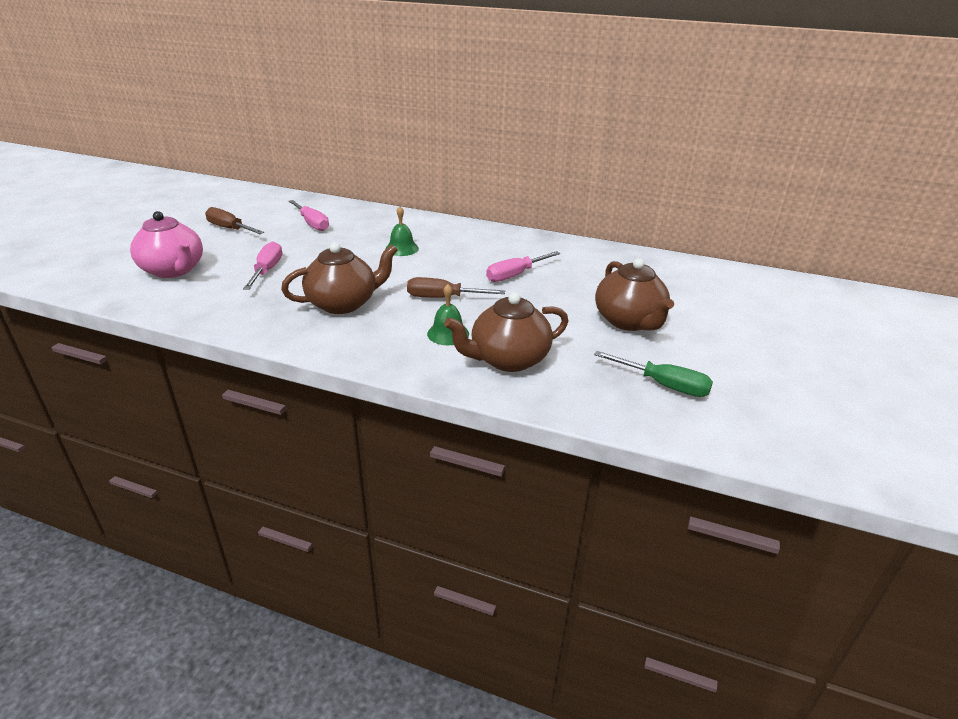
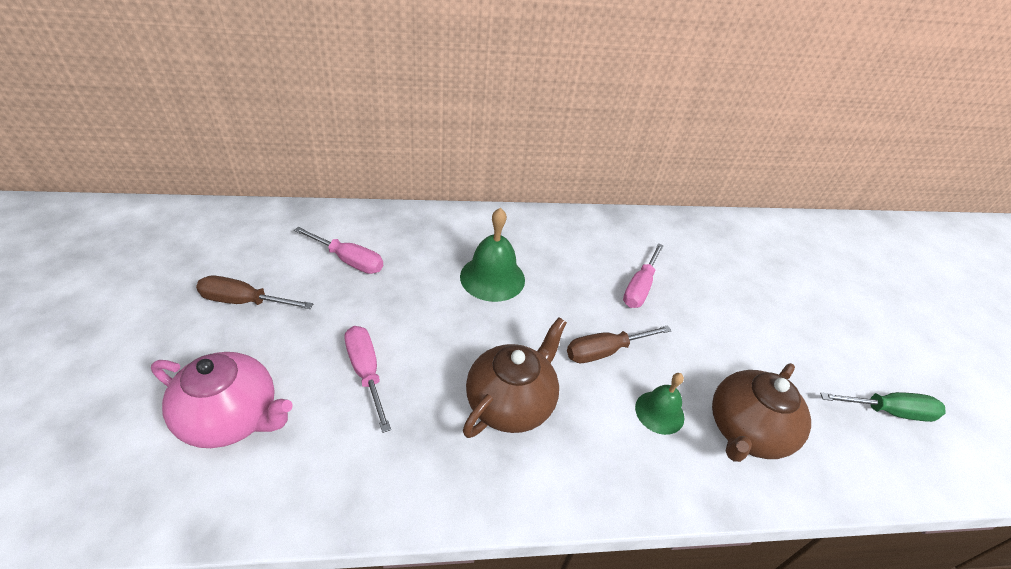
camera: 30 degrees left, 10 degrees up
green bell [385,206,419,256] -> green bell [460,208,525,302], size x1.60
brown teapot [595,258,674,331] -> none

